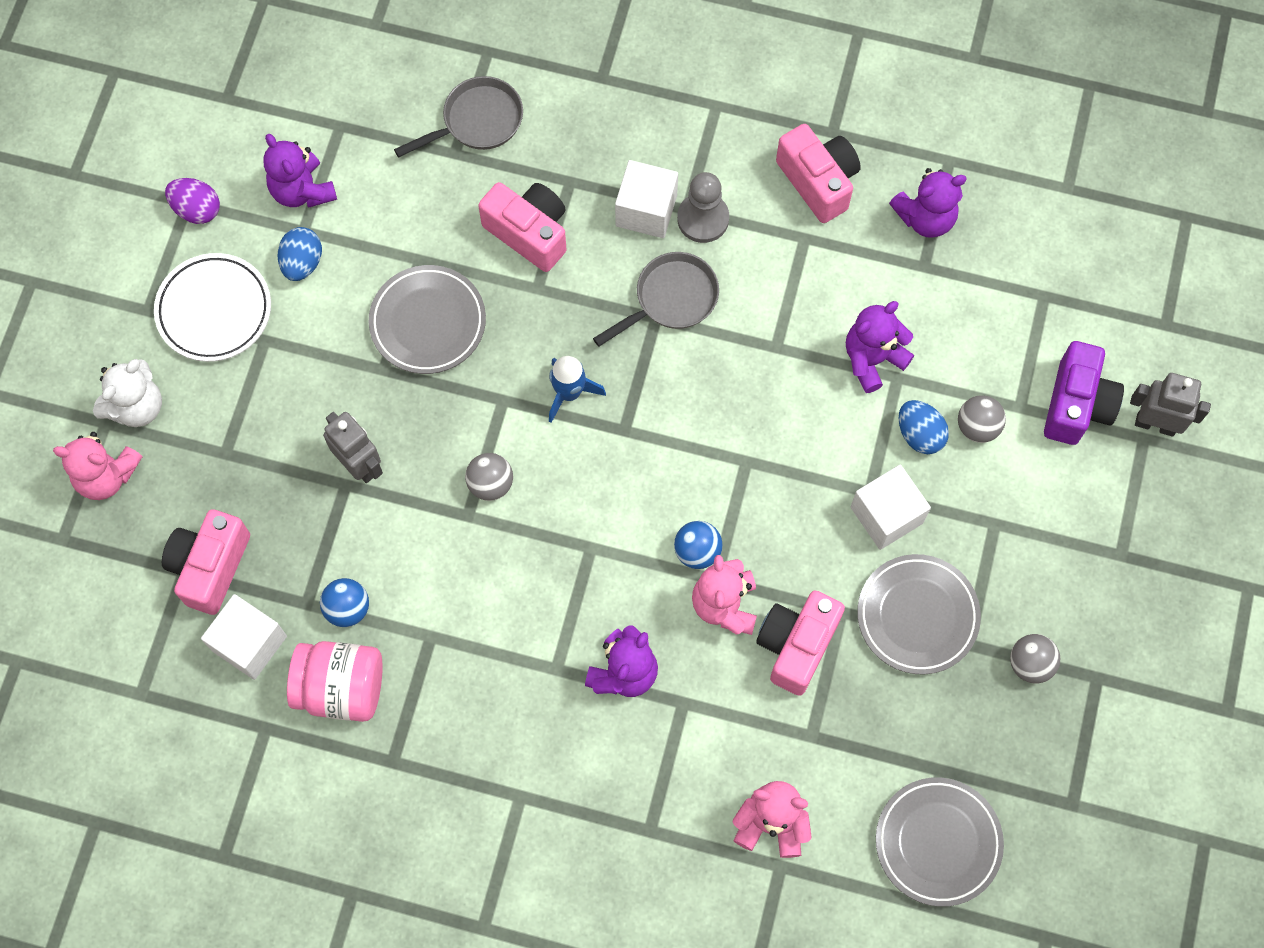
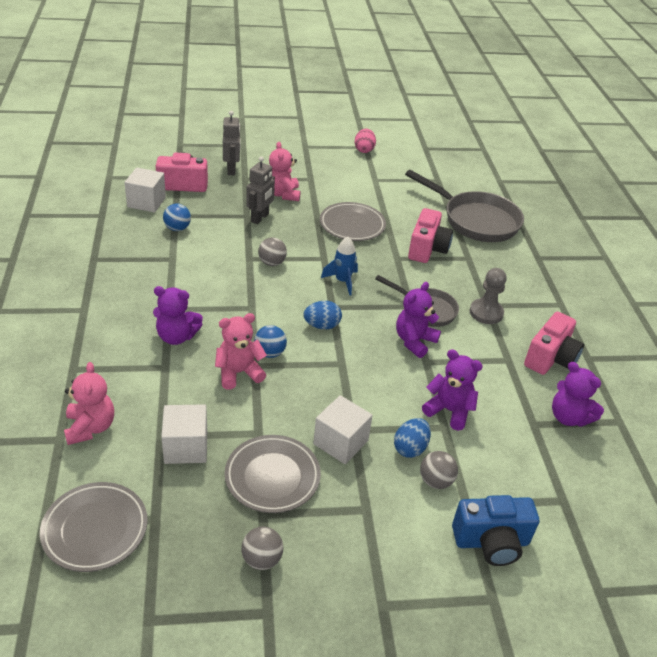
camera: 65 degrees right, 30 degrees down
pink teddy bear [53,432,143,500] -> pink teddy bear moved to [269,142,300,201]
white teddy bear [93,359,162,427] -> none
white plate [154,253,271,362] -> none
purple egg [165,178,220,224] -> pink egg [355,129,376,153]
purple teddy bear [263,134,337,208] -> purple teddy bear moved to [396,282,441,358]
blue egg [277,227,322,281] -> blue egg moved to [304,301,342,329]
pink jar [287,641,383,722] -> none
grey pan [394,76,523,158] -> grey pan [405,170,524,242], size x1.68
white cube [615,160,678,238] -> white cube moved to [161,404,207,464]
pink camera [756,590,845,696] -> none
purple camera [1044,341,1124,445] -> blue camera [452,495,539,566]
grey robot [1130,373,1211,437] -> grey robot moved to [223,111,240,175]

